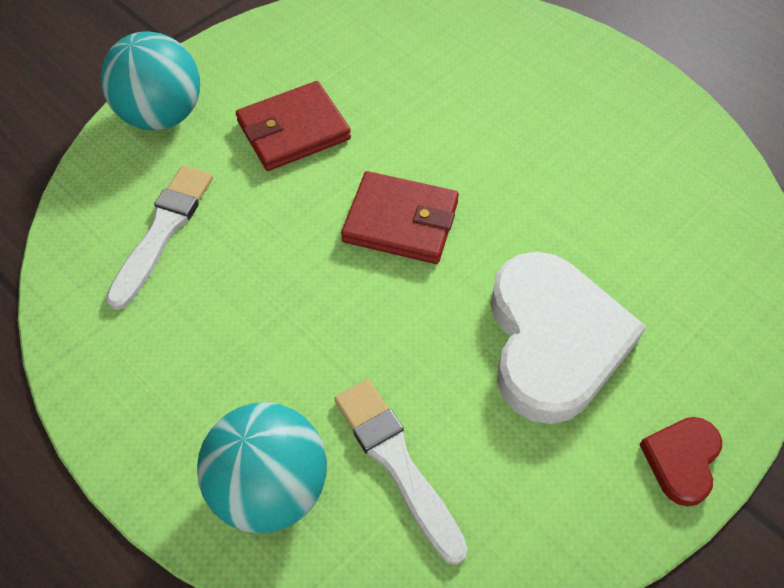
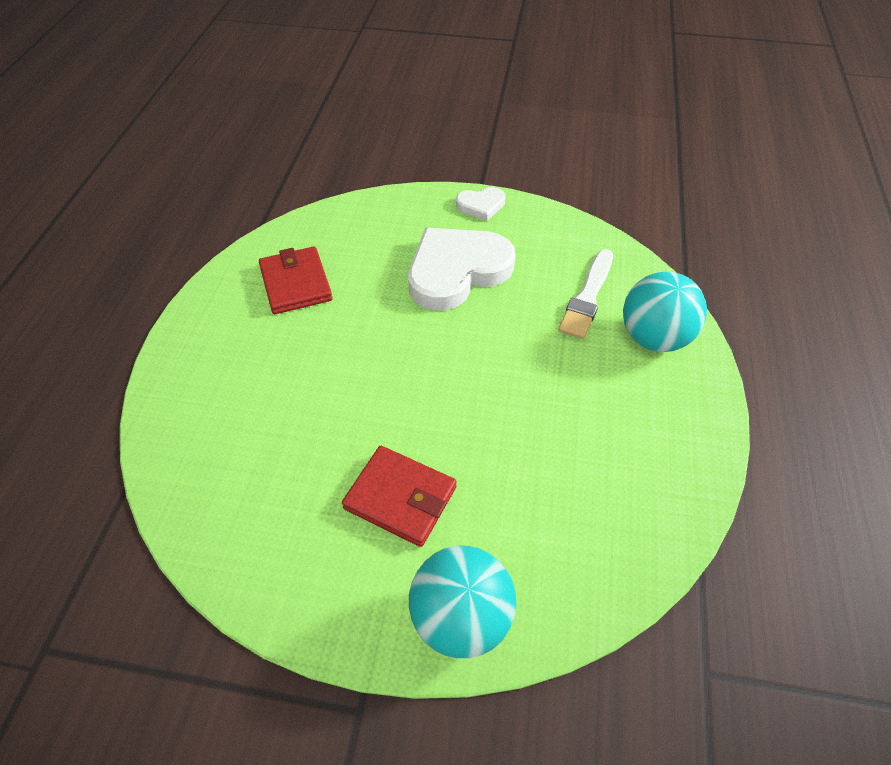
camera: 125 degrees left, 5 degrees down
white brush [106,165,213,310] -> none
red wallet [341,171,459,264] -> red wallet moved to [259,246,332,314]
red heart [639,417,722,506] -> white heart [456,187,505,221]

